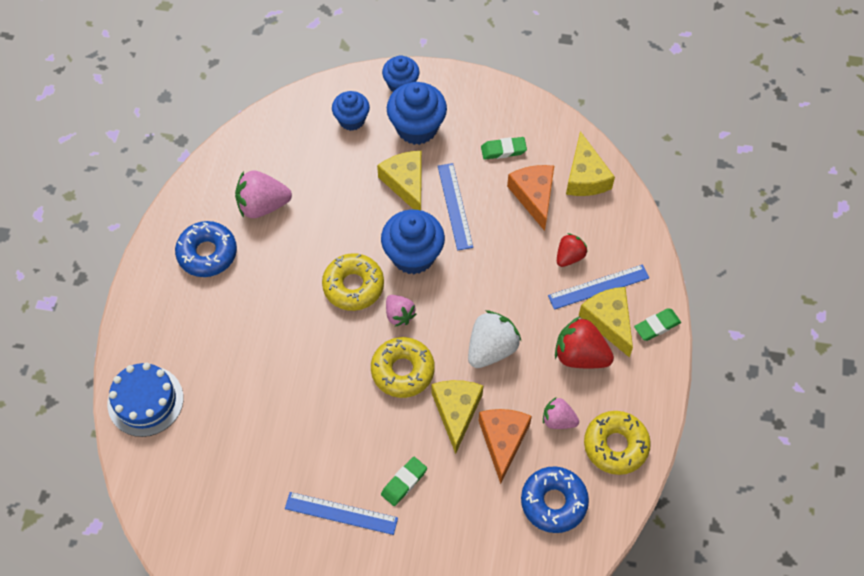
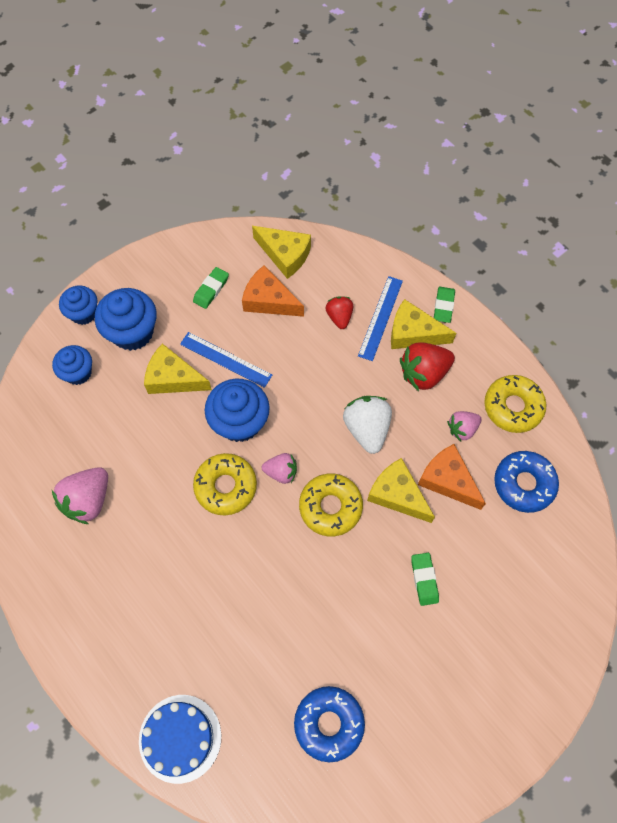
camera: 50 degrees left, 5 degrees up
blue donut [175,221,237,277] -> blue donut moved to [294,686,365,762]
blue ruler [285,492,398,535] -> none

